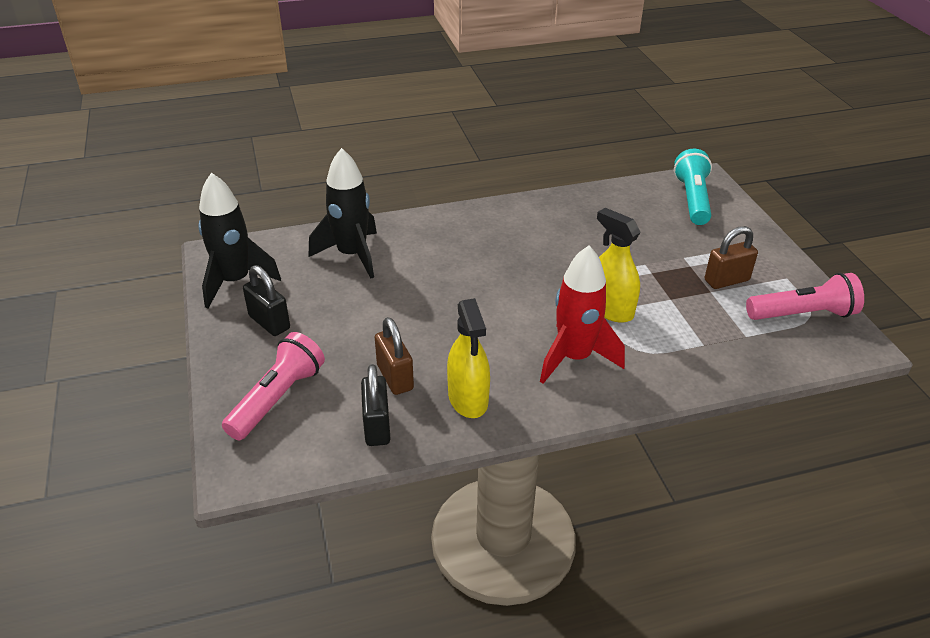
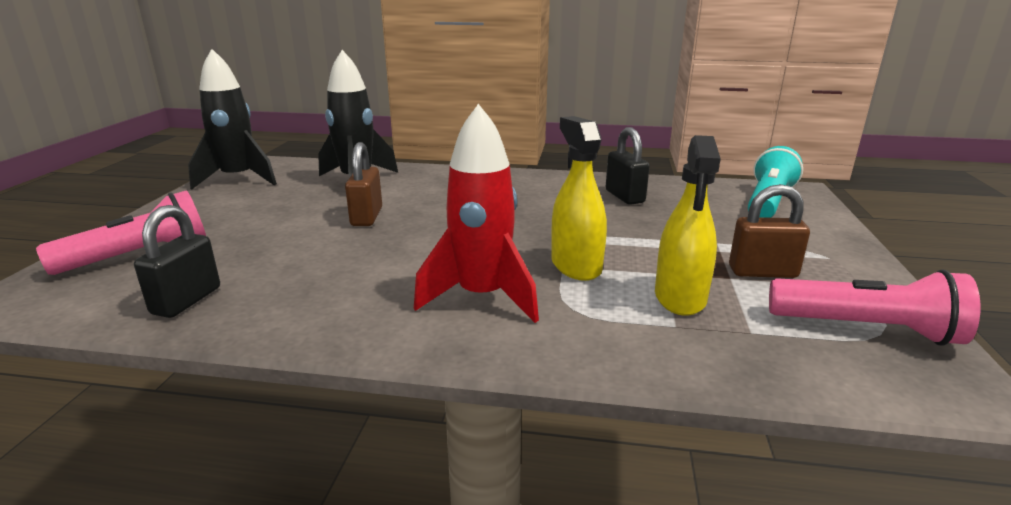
camera: 25 degrees right, 15 degrees down
black padlock [243,265,290,336] -> black padlock moved to [606,127,650,205]
brown padlock [375,317,414,395] -> brown padlock moved to [345,142,382,226]
yellow spray bottle [447,298,490,418] -> yellow spray bottle moved to [655,135,721,316]

